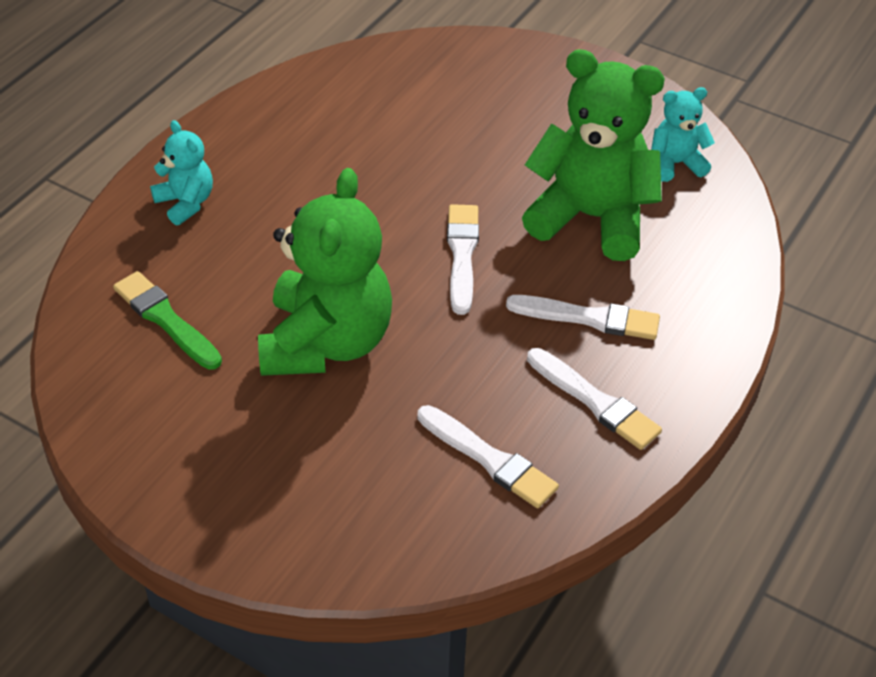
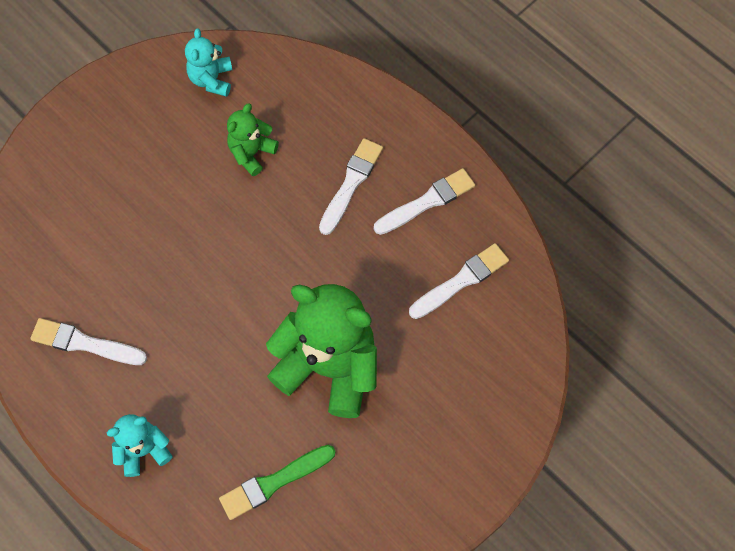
camera: 75 degrees left, 20 degrees up
white brush [447,204,479,315] -> white brush moved to [30,318,147,365]
green teddy bear [522,49,665,261] -> green teddy bear [227,103,279,176], size x0.49

